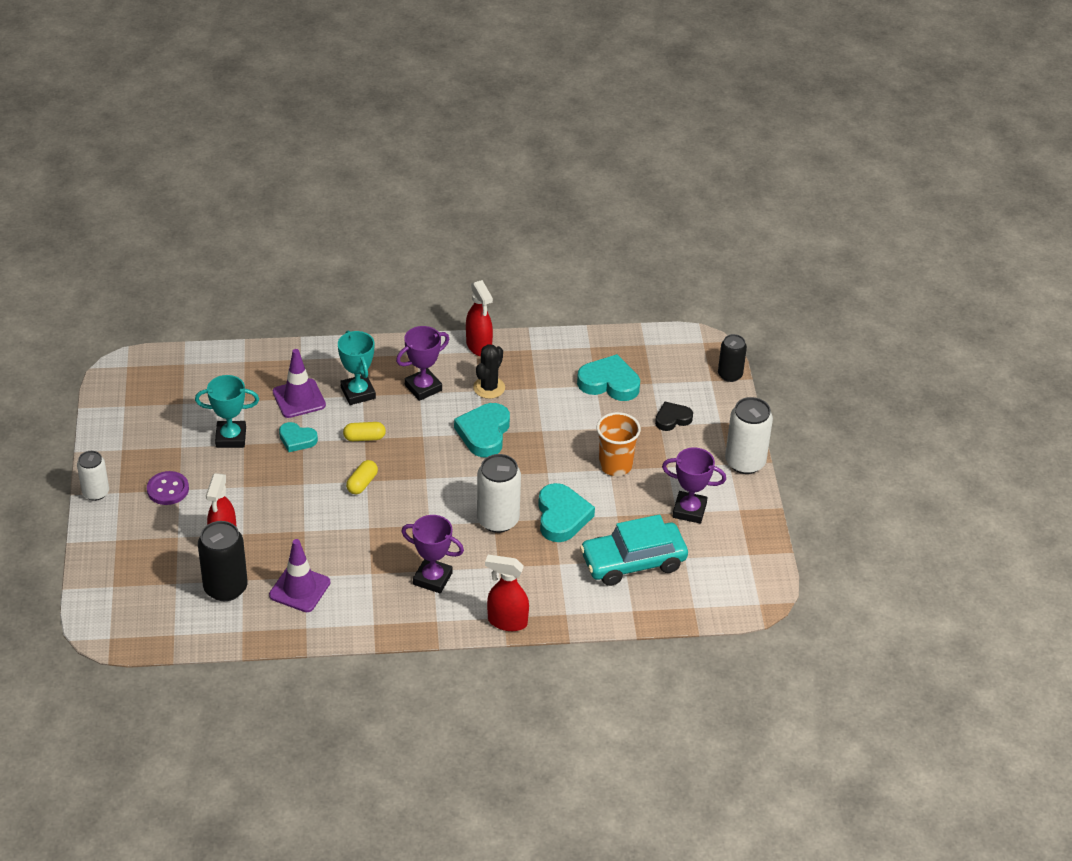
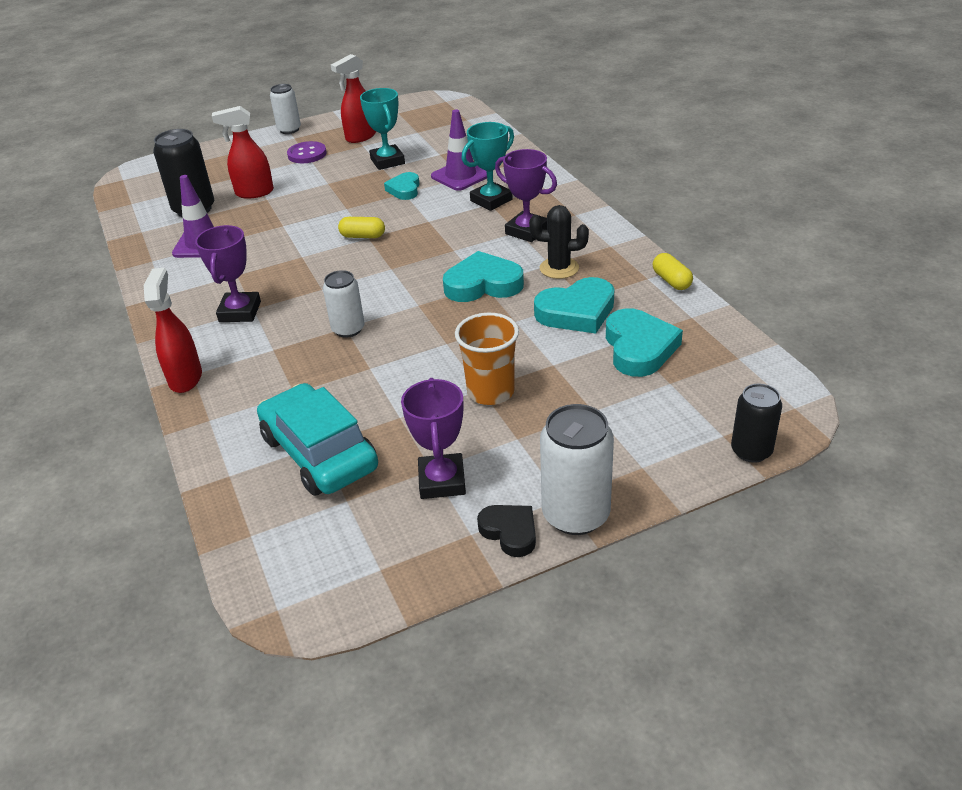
camera: 75 degrees right, 5 degrees down
yellow capsule [343,422,386,441] -> yellow capsule moved to [653,253,693,290]
red spray bottle [466,280,493,357] -> red spray bottle moved to [331,54,376,143]
white can [477,454,521,533] -> white can [323,270,365,338], size x0.64
turquoise heart [538,483,595,542] -> turquoise heart moved to [534,277,614,334]
black heart [655,402,693,431] -> black heart moved to [477,505,536,557]

